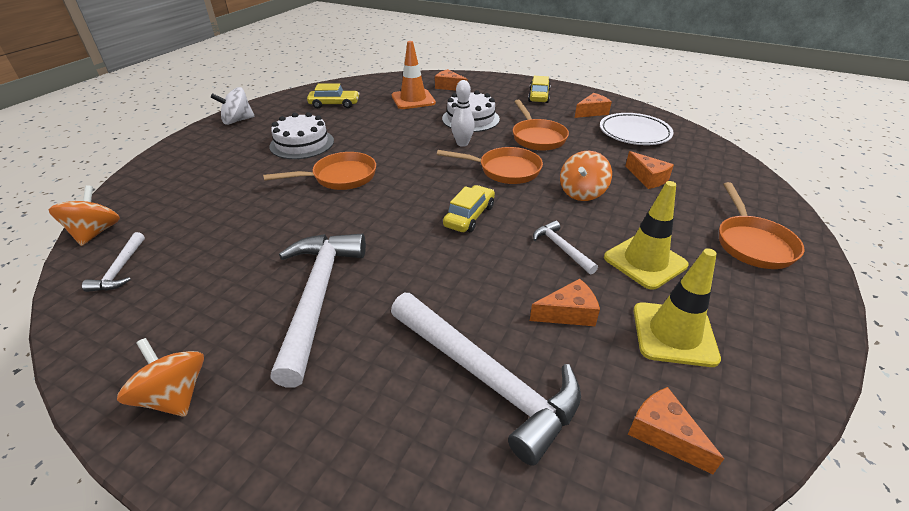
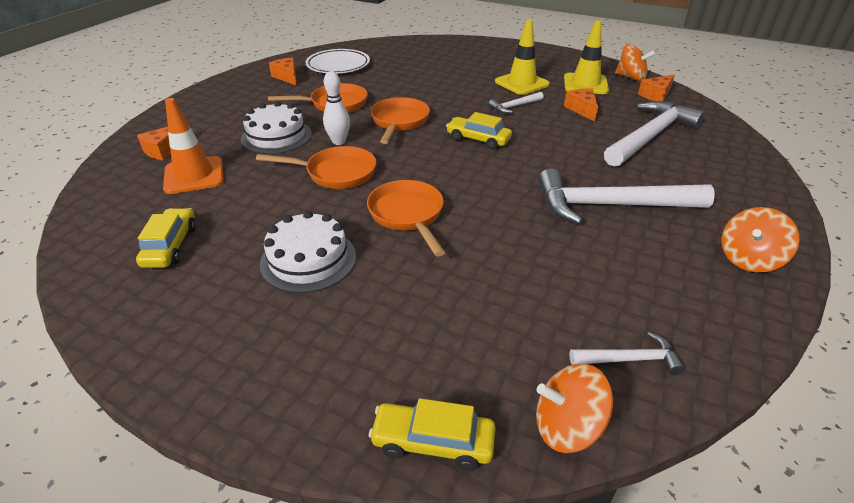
camera: 90 degrees left, 0 degrees up
white spinning top [211,87,255,125] -> none
yellow car [528,76,551,103] -> yellow car moved to [369,398,496,470]
orange spinning top [560,151,612,201] -> orange spinning top moved to [615,44,656,81]
orange cheese [625,151,674,189] -> none
orange pan [719,182,804,269] -> orange pan moved to [256,146,376,189]

